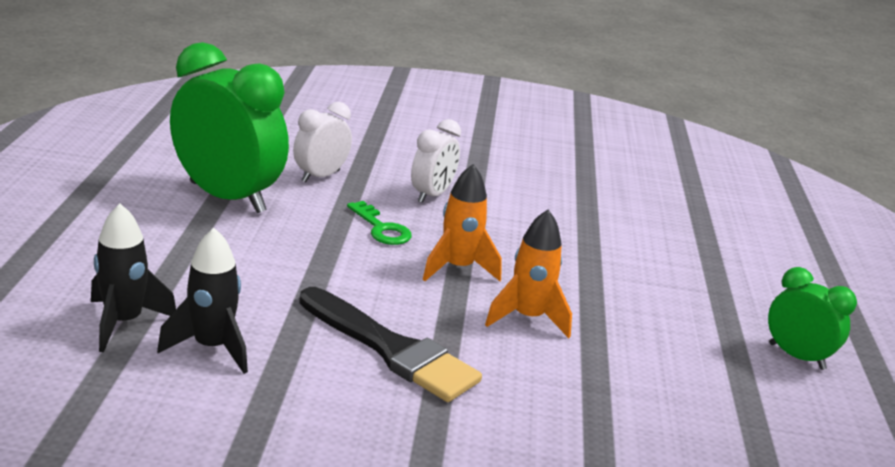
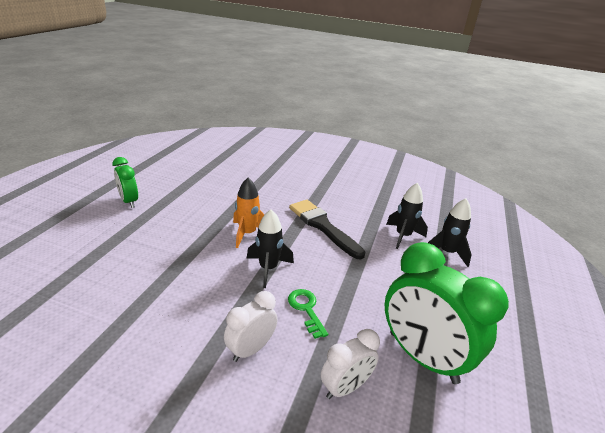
camera: 165 degrees left, 5 degrees up
orange rocket [423,164,502,281] -> black rocket [246,209,294,288]

